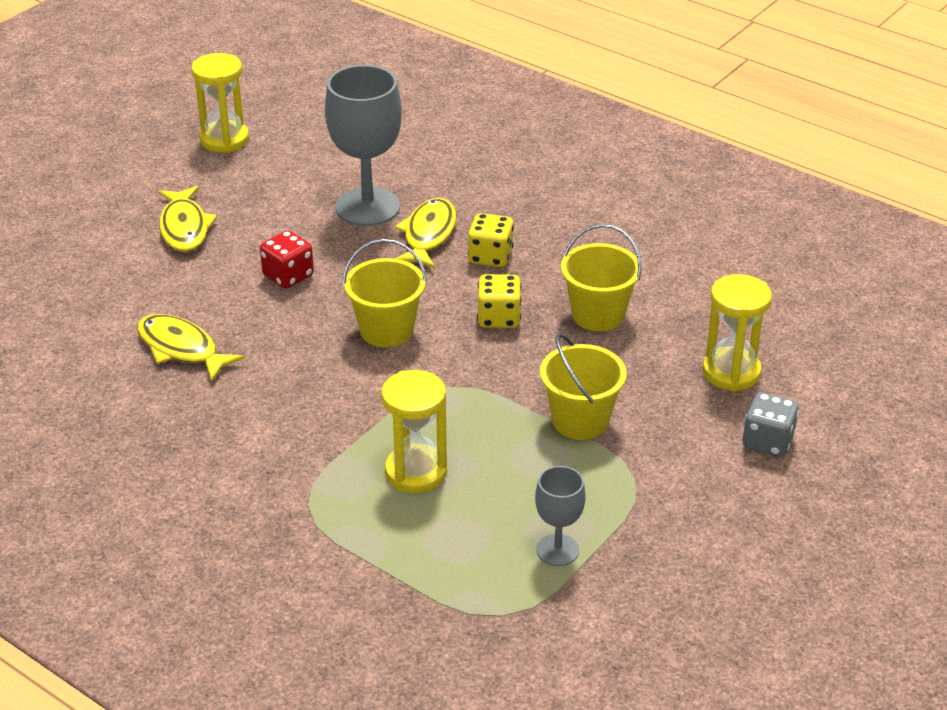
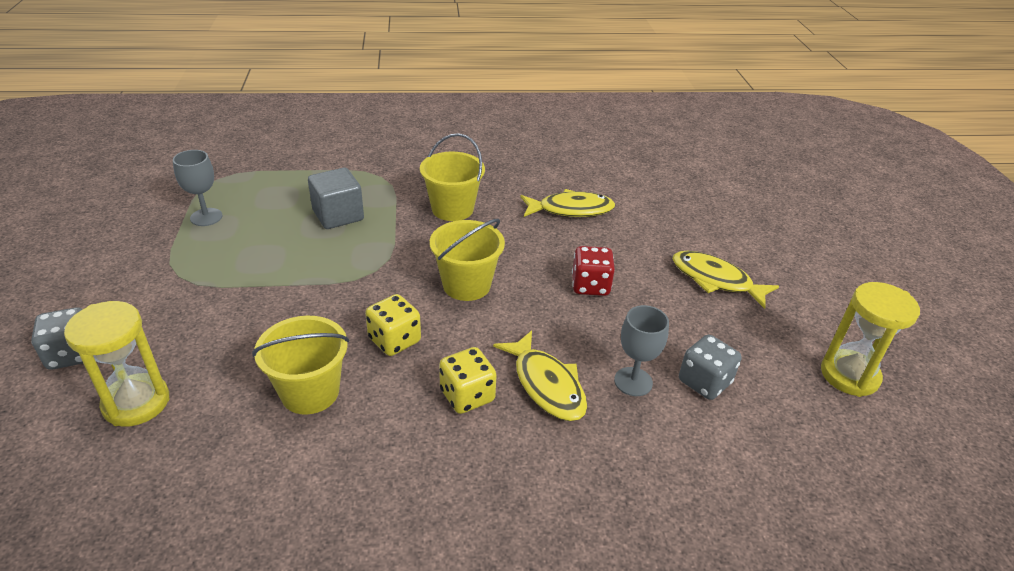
camera: 135 degrees right, 0 degrees up
grey goblet [325,65,402,226] -> grey goblet [614,305,669,396], size x0.52
yellow hourglass [382,370,447,493] -> grey cube [308,168,364,229]
yellow bucket [540,333,627,440] -> yellow bucket moved to [420,133,485,221]
none -> grey dice [679,335,742,400]

